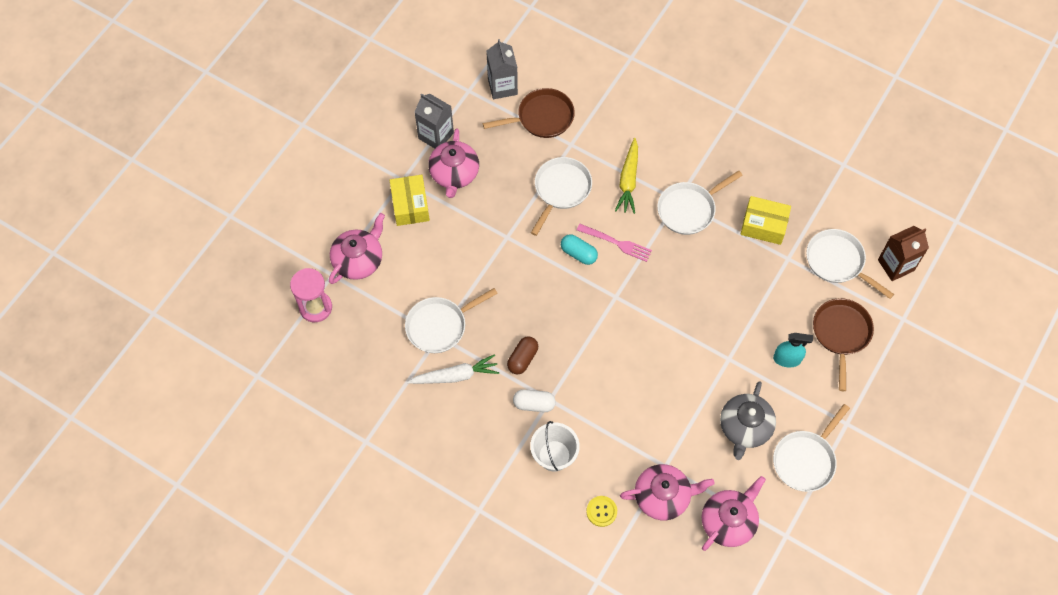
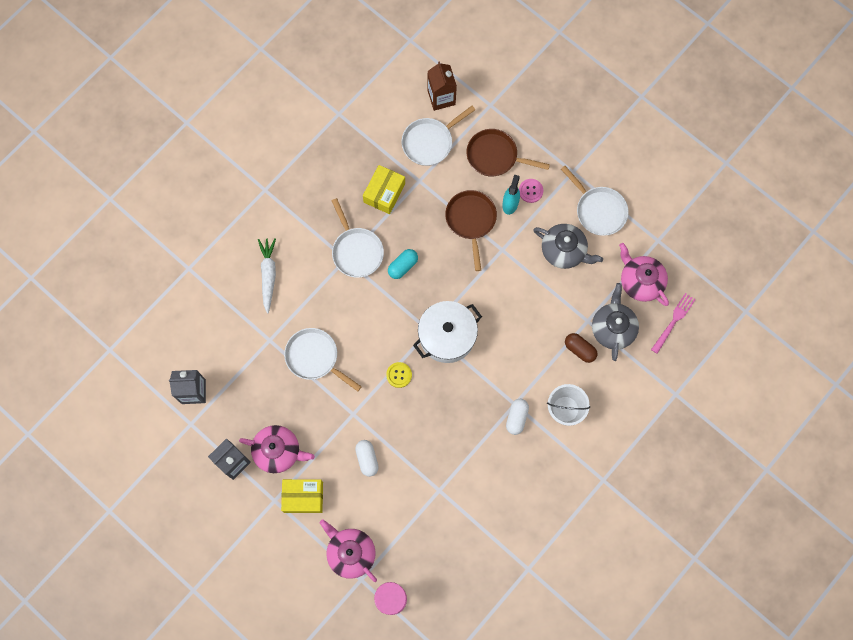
camera: 80 degrees left, 10 degrees up
white pan [405,288,498,353] -> none
white carrot [407,354,499,384] -> white carrot moved to [258,238,276,314]
brown pan [483,88,575,138] -> brown pan moved to [445,190,497,271]
brown capsule [507,336,538,375] -> brown capsule moved to [565,333,598,363]
turquoise capsule [561,234,598,265] -> turquoise capsule moved to [388,249,418,279]
pink fork [577,224,652,262] -> pink fork moved to [651,293,696,354]
yellow button [586,496,617,527] -> yellow button moved to [386,362,412,388]
yellow carrot [615,138,638,214] -> none
pink teapot [620,464,715,520] -> grey teapot [592,283,639,361]
none -> white capsule [355,440,379,477]
none -> white pot [413,301,482,363]
none -> pink button [519,179,543,203]

